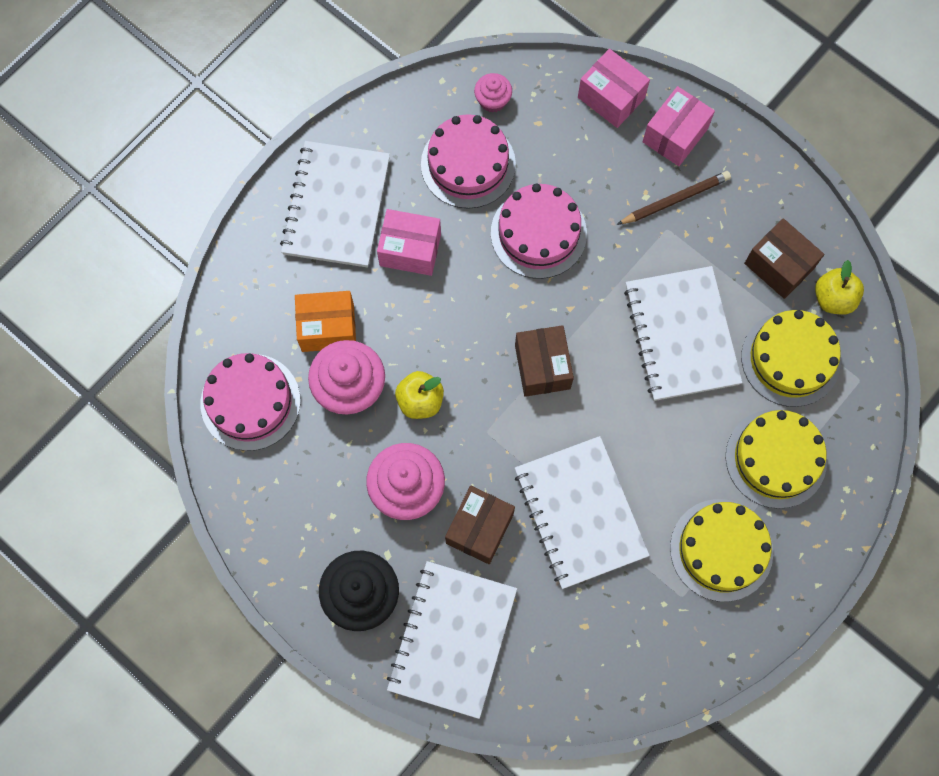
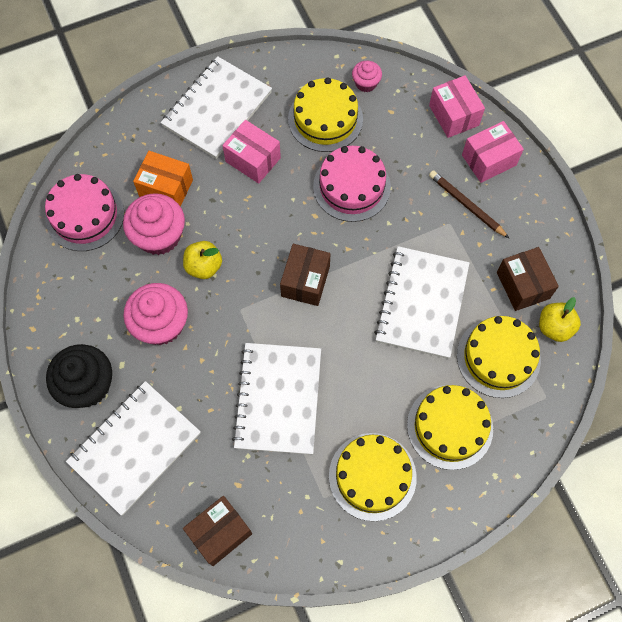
camera: 25 degrees right, 5 degrees down
pink cake [421,114,516,209] -> yellow cake [288,77,363,152]
brown box [445,486,515,564] -> brown box moved to [183,496,252,566]
brown pencil [617,171,731,225] -> brown pencil turned 135 degrees counterclockwise [429,170,509,238]

